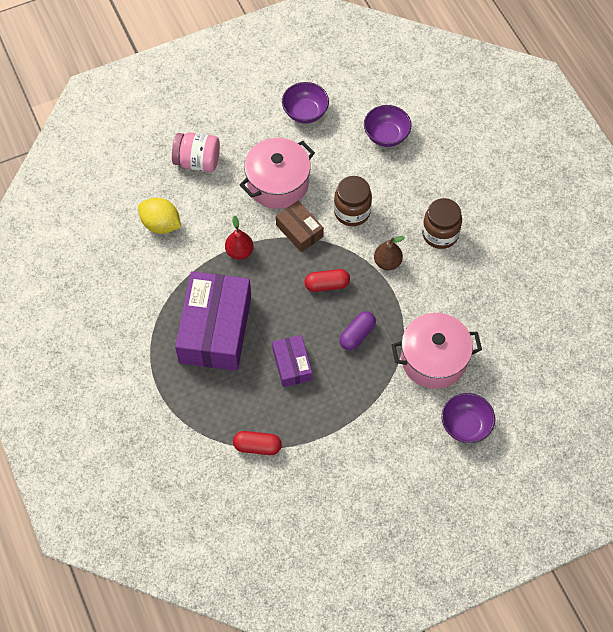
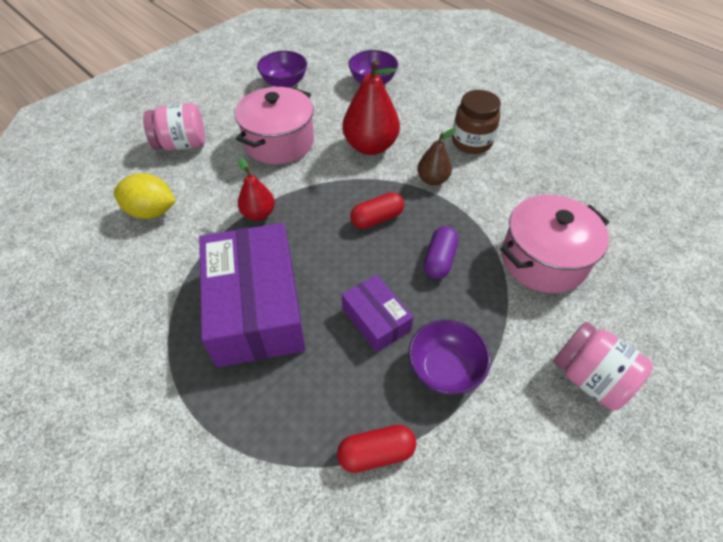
camera: 20 degrees left, 10 degrees down
brown box [276,201,324,252] -> none
brown jar [334,176,372,226] -> red pear [343,60,400,155]
purple bowl [441,393,495,443] -> purple bowl moved to [409,320,491,395]
none -> pink jar [553,322,653,410]

